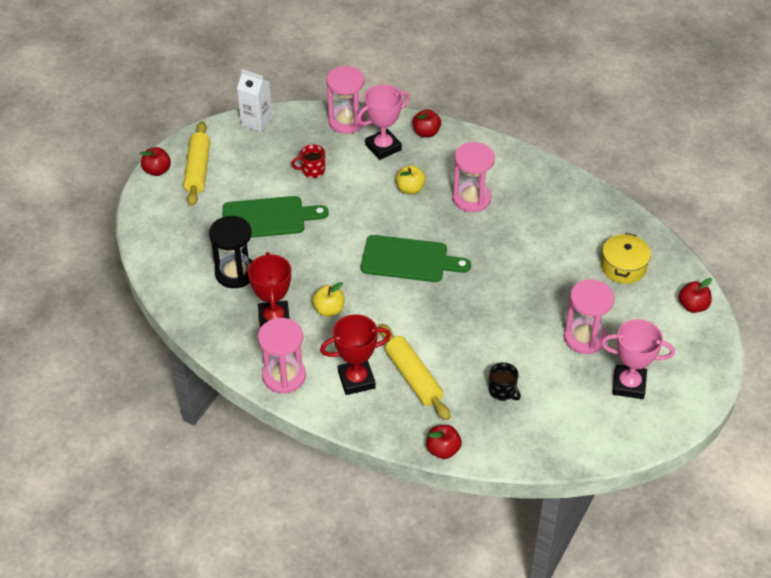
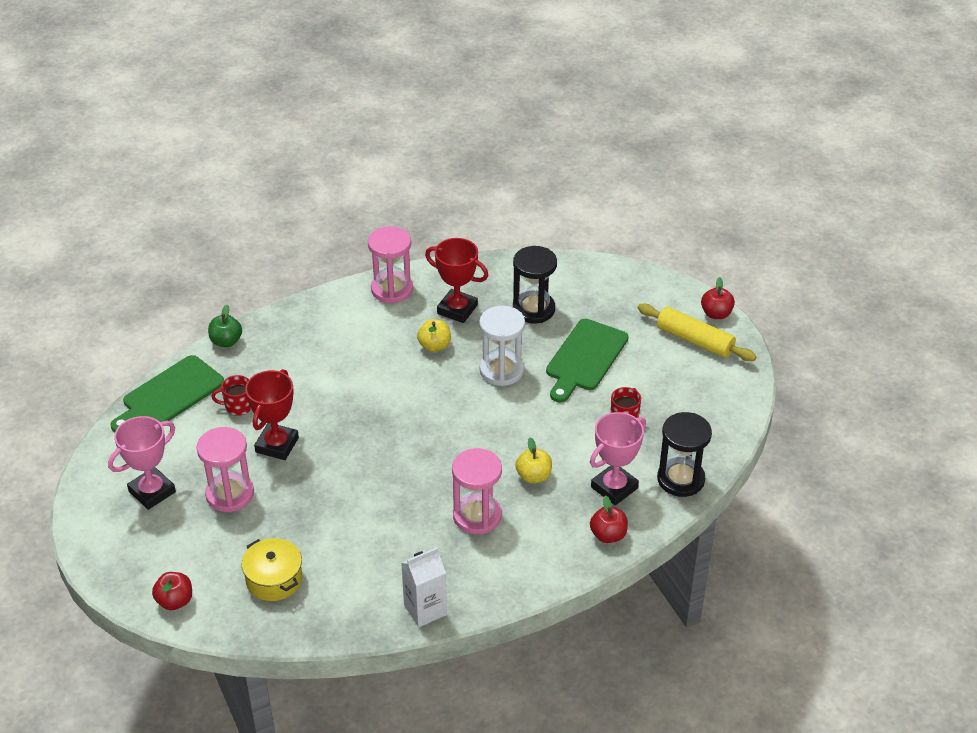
camera: 125 degrees right, 5 degrees down
white carton [237,69,272,132] -> white carton moved to [401,547,447,627]
red trophy [320,314,391,395] -> red trophy moved to [245,369,299,460]
pink hourglass [326,66,365,134] -> black hourglass [657,412,712,497]
pink trophy [357,85,410,160] -> pink trophy turned 45 degrees clockwise [590,412,646,505]
green cutting board [361,235,471,282] -> green cutting board moved to [111,355,224,432]
yellow rolling pin [379,324,451,420] -> none
red apple [426,425,462,459] -> green apple [208,305,242,347]
black mug [489,362,521,401] -> red mug [211,375,251,416]
none -> white hourglass [479,305,525,386]

